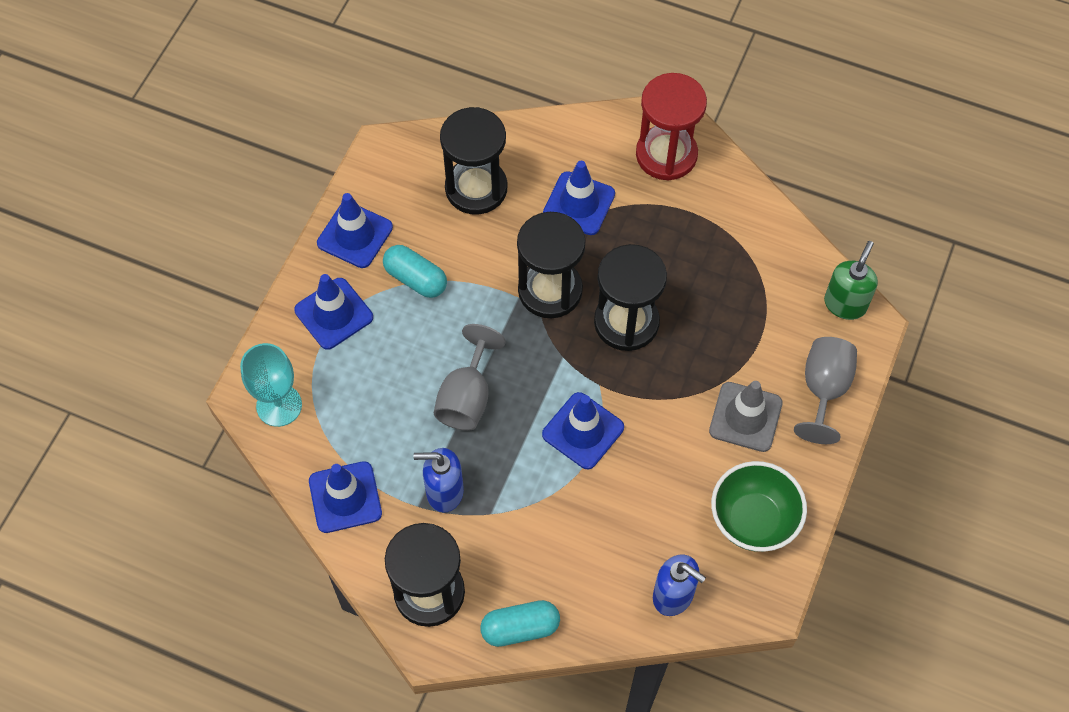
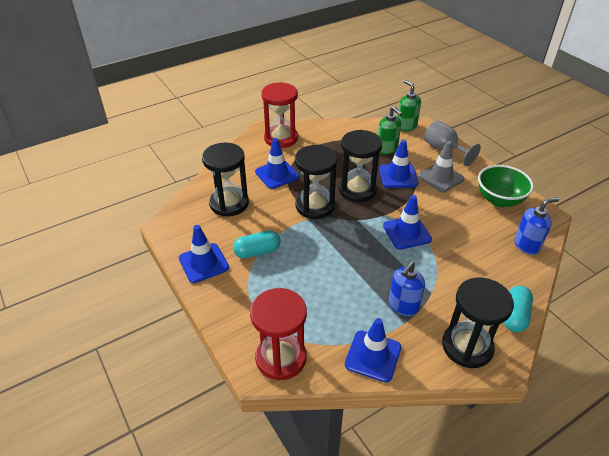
camera: 55 degrees left, 20 degrees down
turquoise goblet [240,343,302,427] -> red hourglass [250,288,307,380]
blue traffic cone [294,274,373,350] -> blue traffic cone moved to [379,140,418,188]
grey goblet [434,324,506,431] -> none
none -> green soap dispenser [378,106,402,155]

